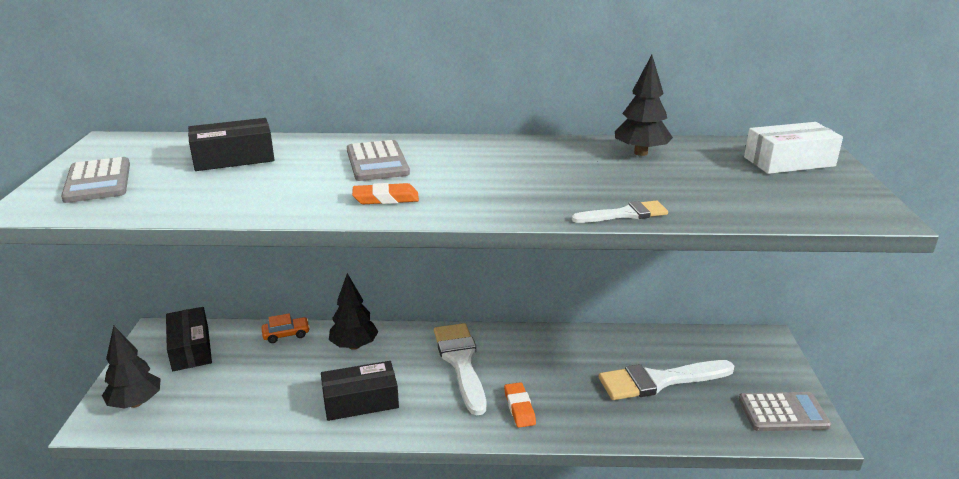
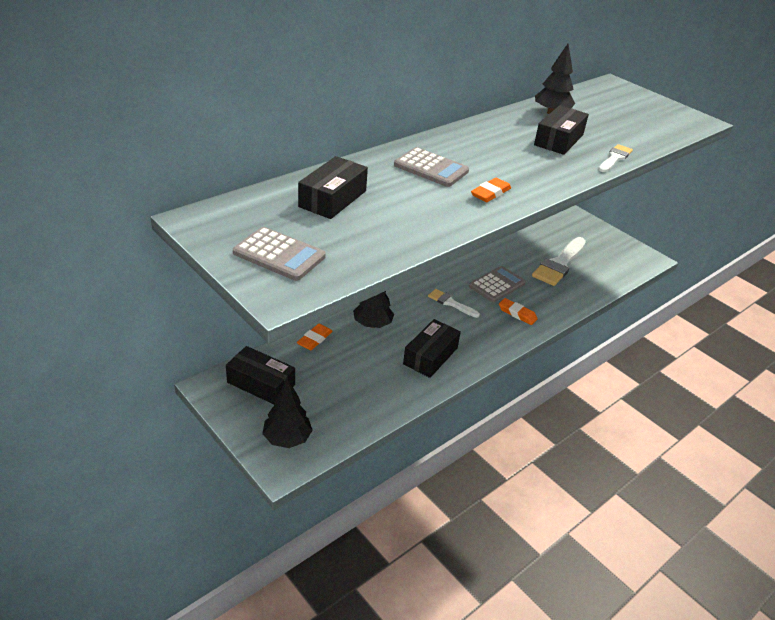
camera: 45 degrees left, 10 degrees up
orange car [261,313,310,343] -> orange eraser [297,324,333,350]
white brush [434,323,486,415] -> white brush [428,289,480,318], size x0.54
grey calculator [739,392,831,431] -> grey calculator moved to [469,266,526,303]
white box [744,122,843,174] -> none
none -> black box [534,105,589,155]

